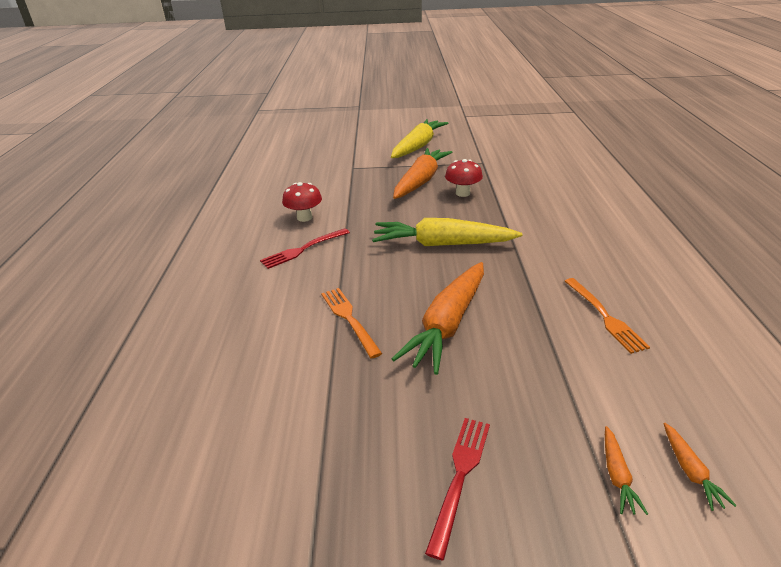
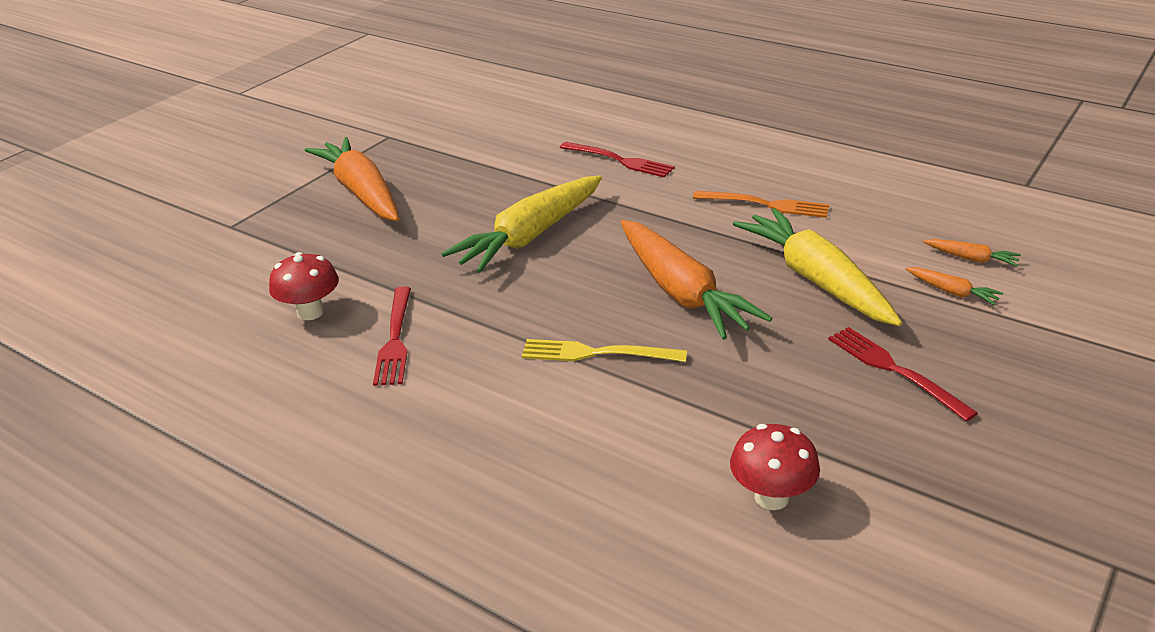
camera: 55 degrees left, 0 degrees up
orange fork [321,288,383,359] -> yellow fork [522,339,687,362]
yellow carrot [391,119,448,158] -> yellow carrot moved to [733,208,902,326]
red mushroom [445,159,483,197] -> red mushroom moved to [730,424,820,510]
none -> red fork [560,142,675,178]

